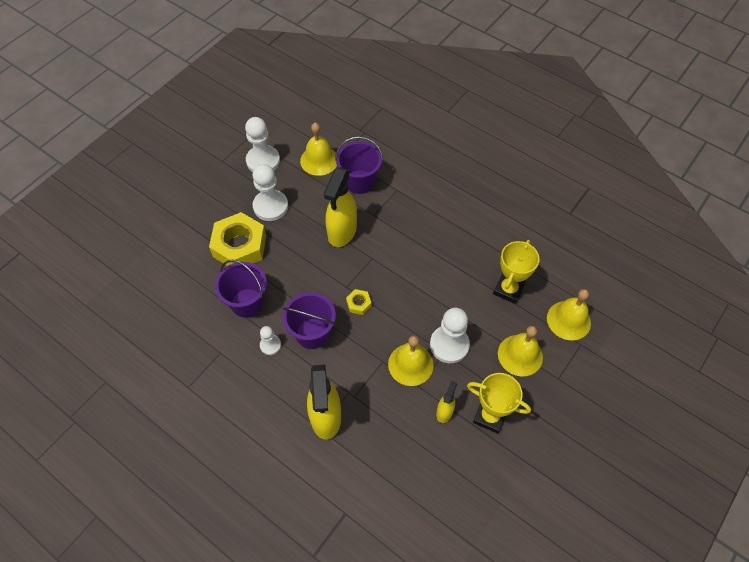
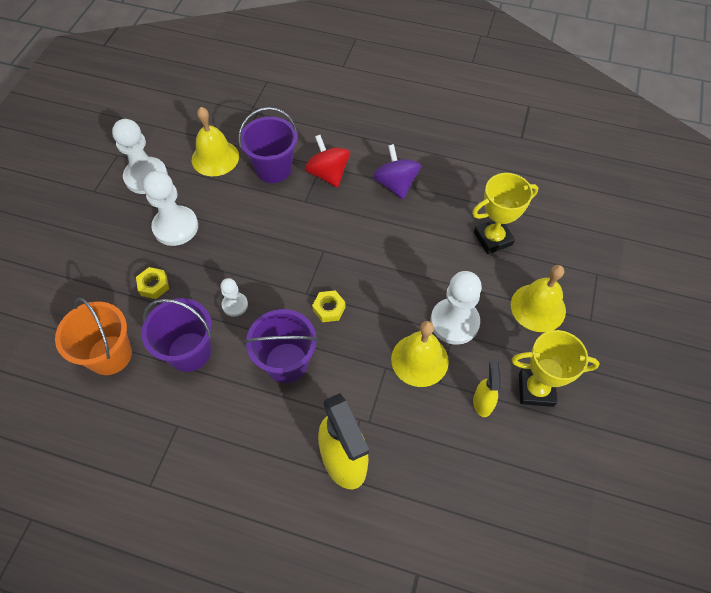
camera: 20 degrees left, 0 degrees up
yellow nut [209,212,266,266] -> yellow nut [136,267,169,299], size x0.43
white pawn [260,326,281,355] -> white pawn moved to [220,278,248,317]
yellow spray bottle [324,167,357,247] -> none
yellow trophy [493,240,539,304] -> yellow trophy turned 60 degrees clockwise [472,173,538,254]
yellow bell [547,289,591,340] -> none
none -> orange bucket [55,297,132,375]
none -> red spinning top [304,135,350,188]
none -> purple spinning top [373,144,421,199]

